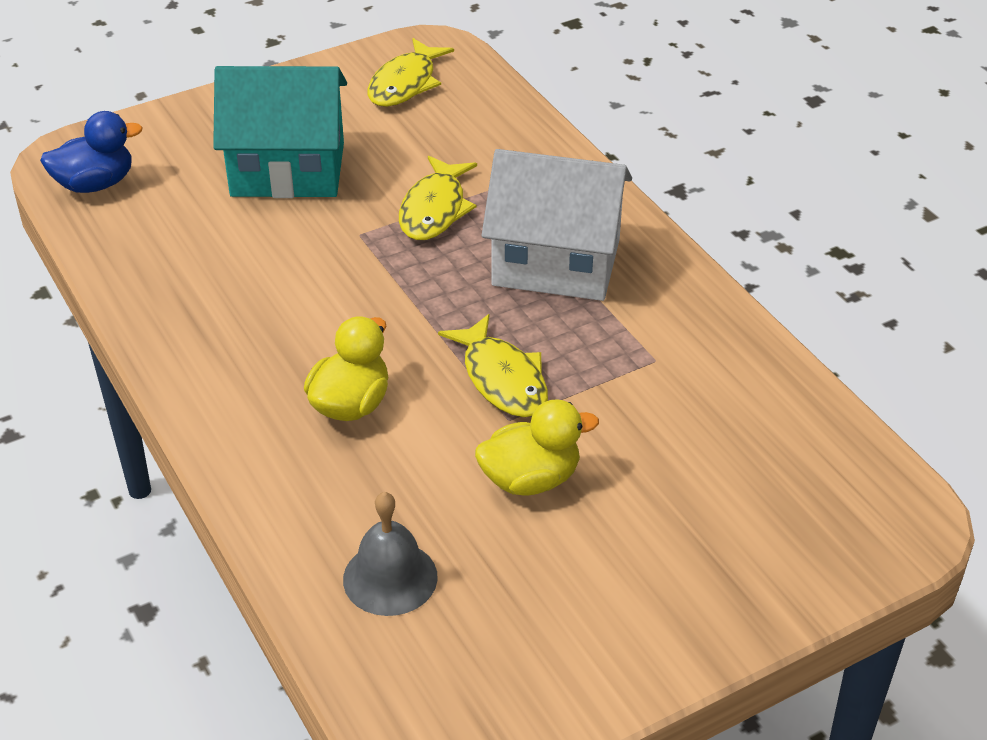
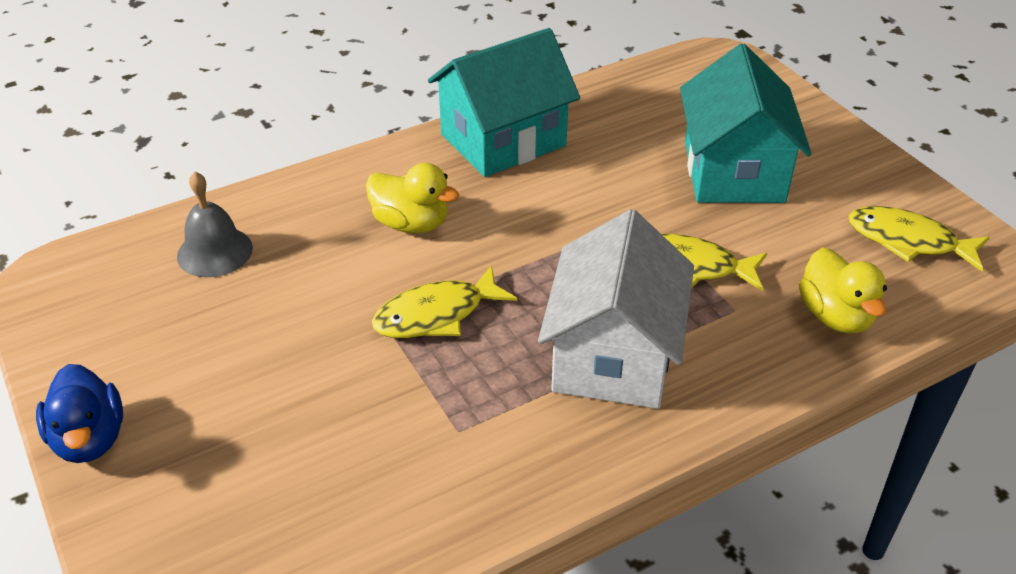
camera: 90 degrees right, 0 degrees up
blue duck [40,111,143,193] -> blue duck moved to [36,364,123,463]
yellow duck [475,399,599,496] -> yellow duck moved to [799,248,887,333]
none -> turquoise house [428,28,580,177]

